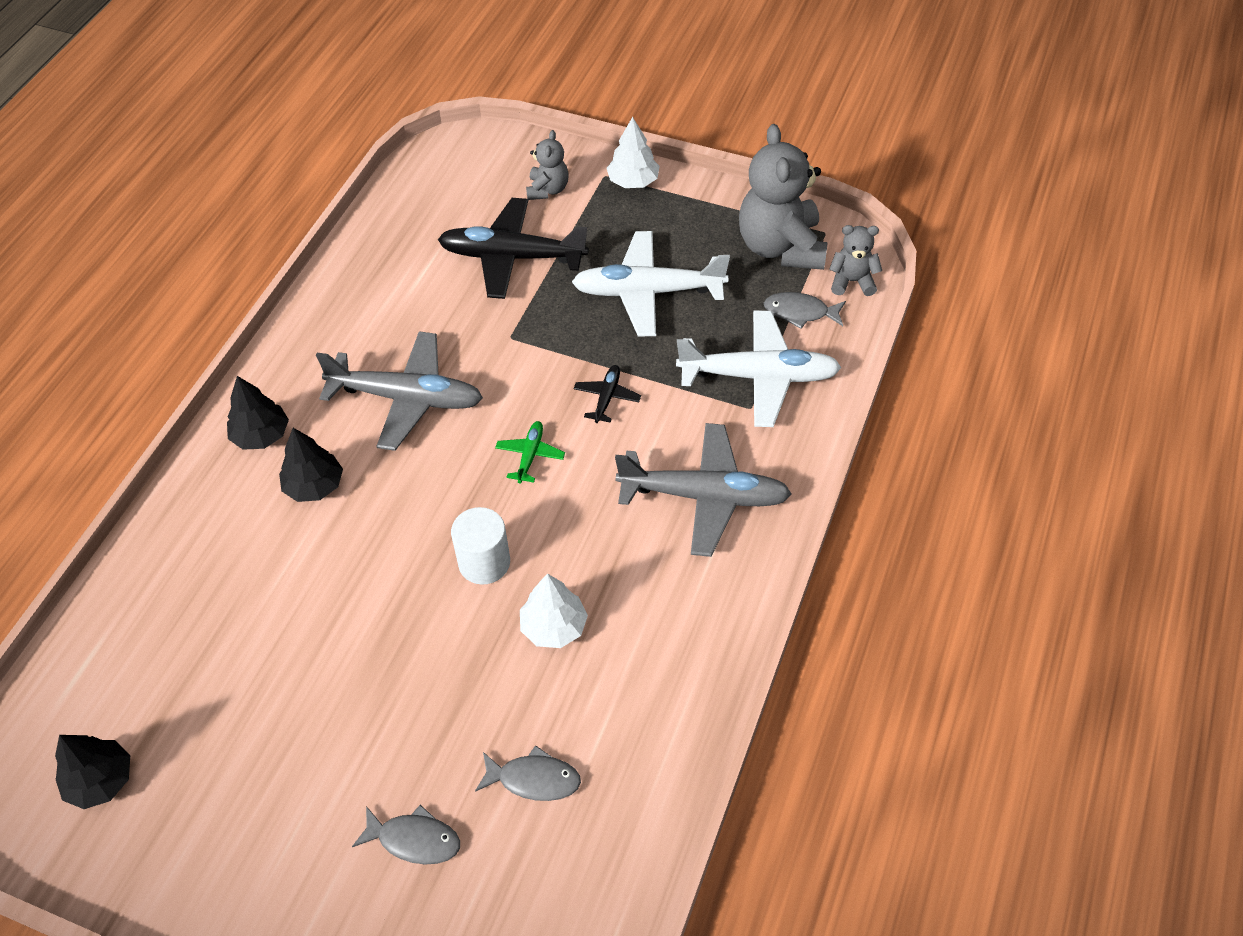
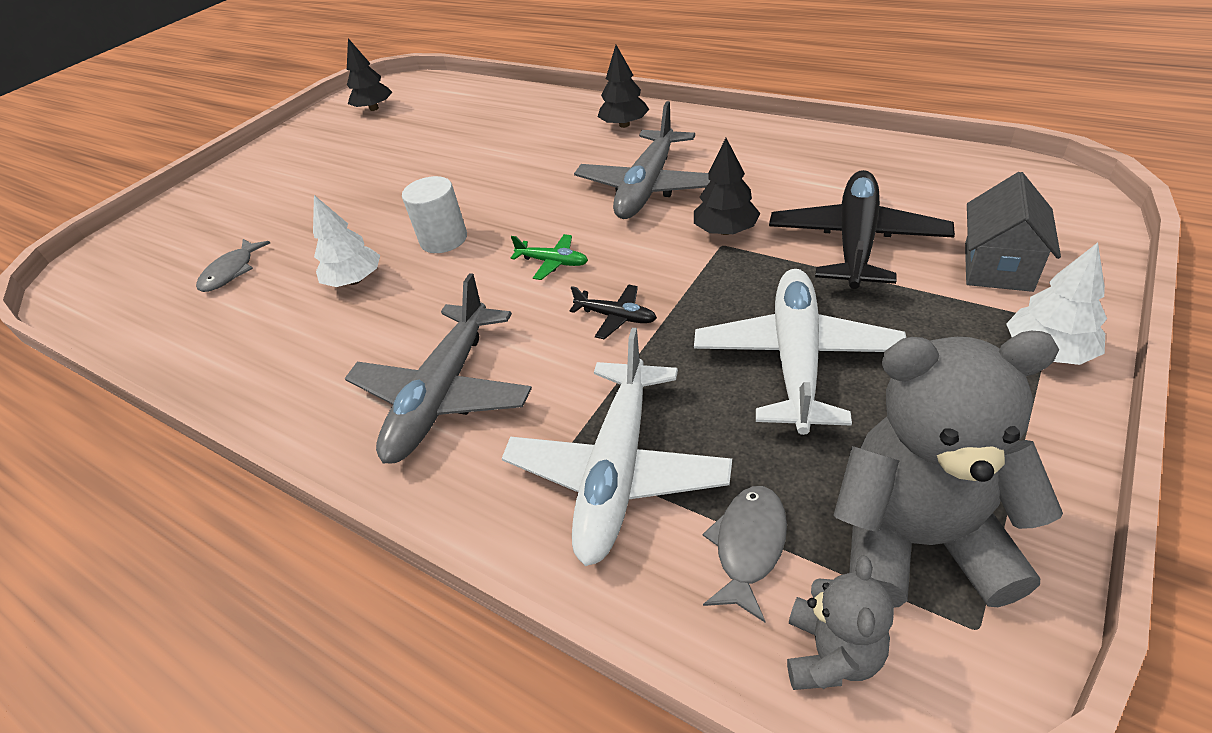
camera: 105 degrees right, 10 degrees down
black tree [279,428,343,502] -> black tree moved to [694,138,761,235]
grey fish [352,805,460,864] -> none
grey teddy bear [526,130,569,200] -> grey house [965,172,1061,292]

